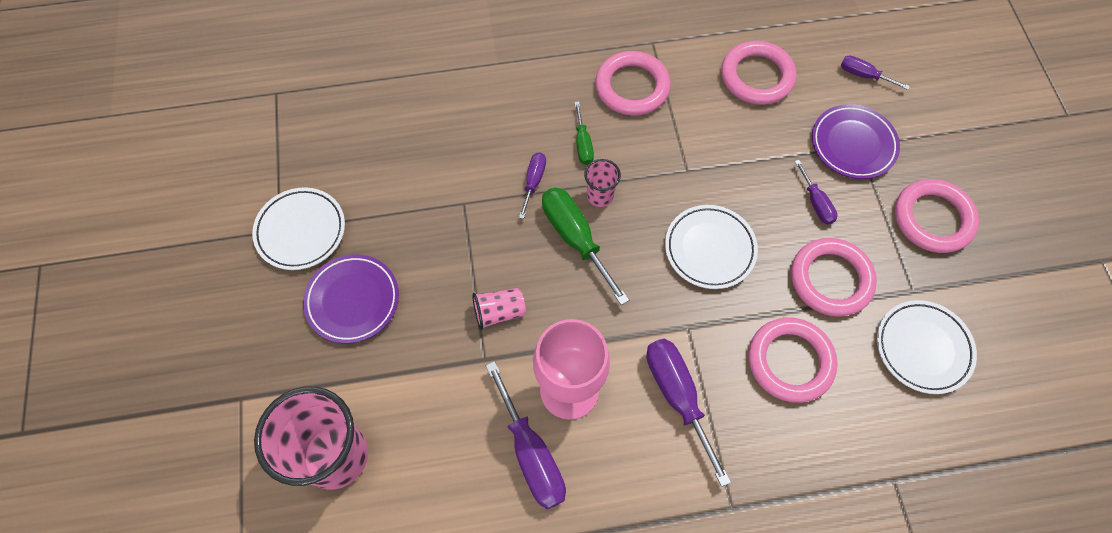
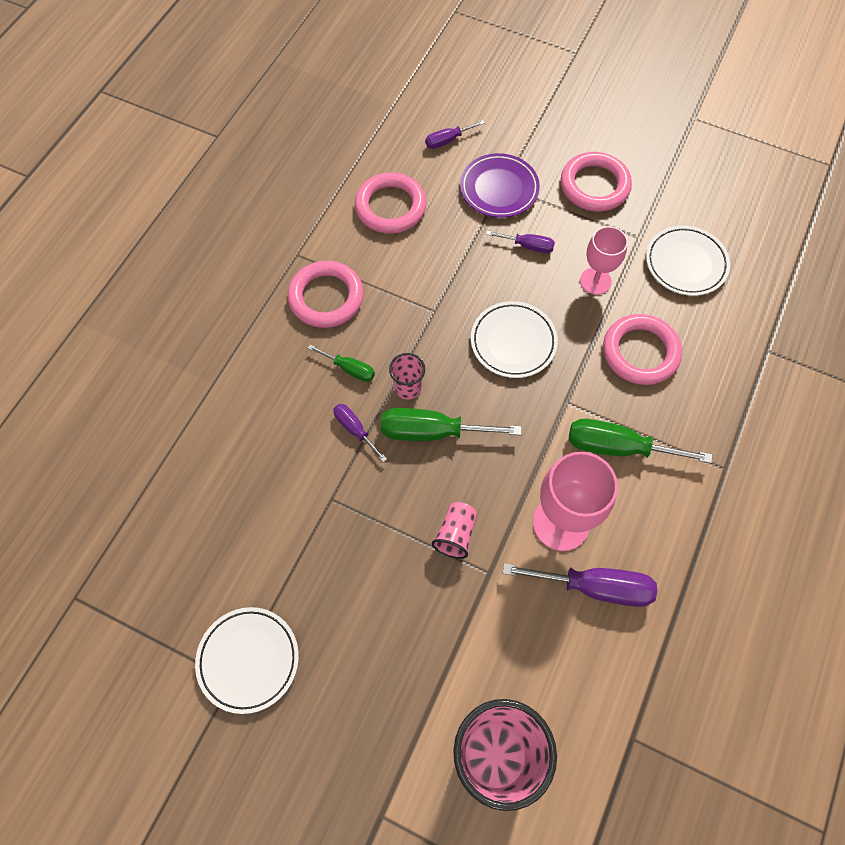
camera: 55 degrees left, 0 degrees up
purple plate [303,254,399,344] -> none
purple screwdriver [646,339,731,487] -> green screwdriver [569,419,712,463]
pink ring [791,238,877,317] -> pink goblet [580,226,628,295]

